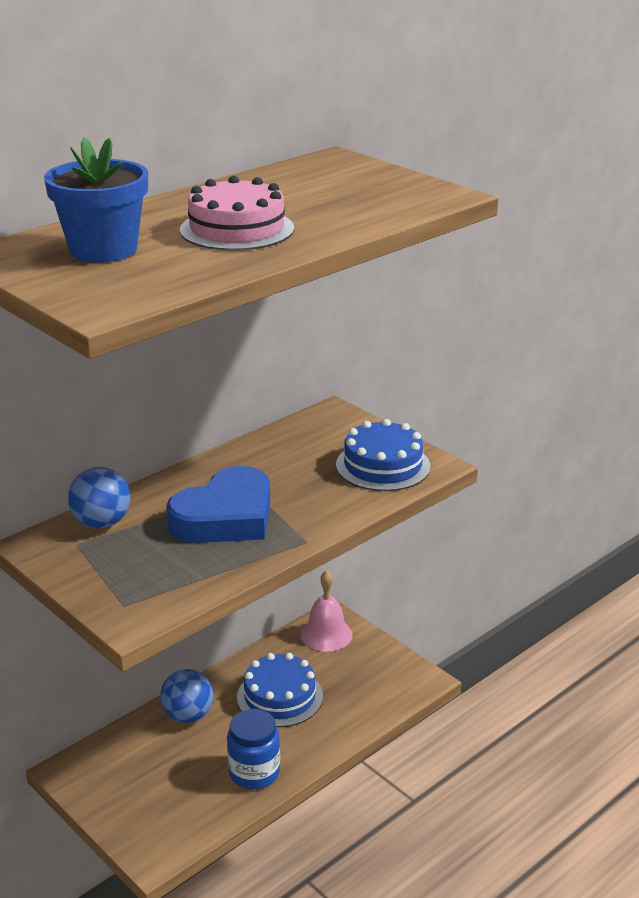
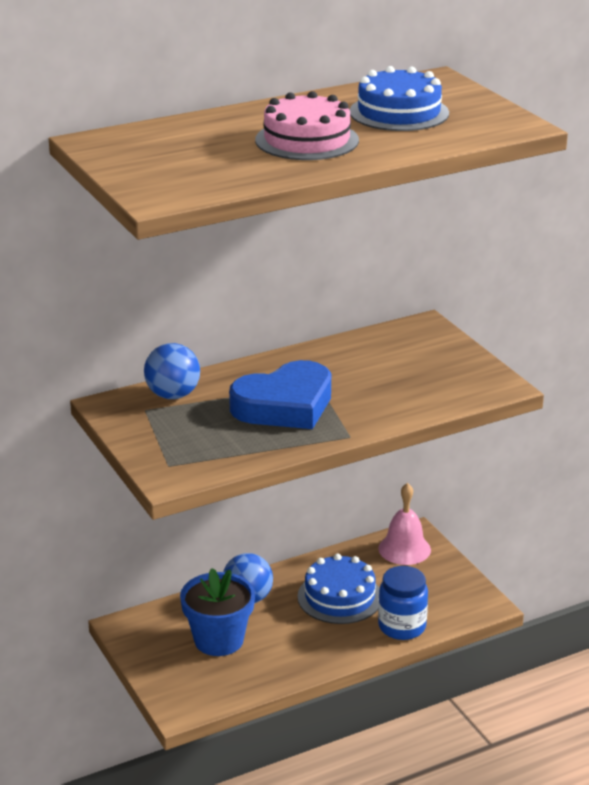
camera: 15 degrees right, 0 degrees up
blue flower pot [44,137,148,262] -> blue flower pot moved to [180,568,255,656]
blue jar [227,709,280,789] -> blue jar moved to [378,566,428,640]
blue cake [336,419,430,491] -> blue cake moved to [350,66,449,131]

